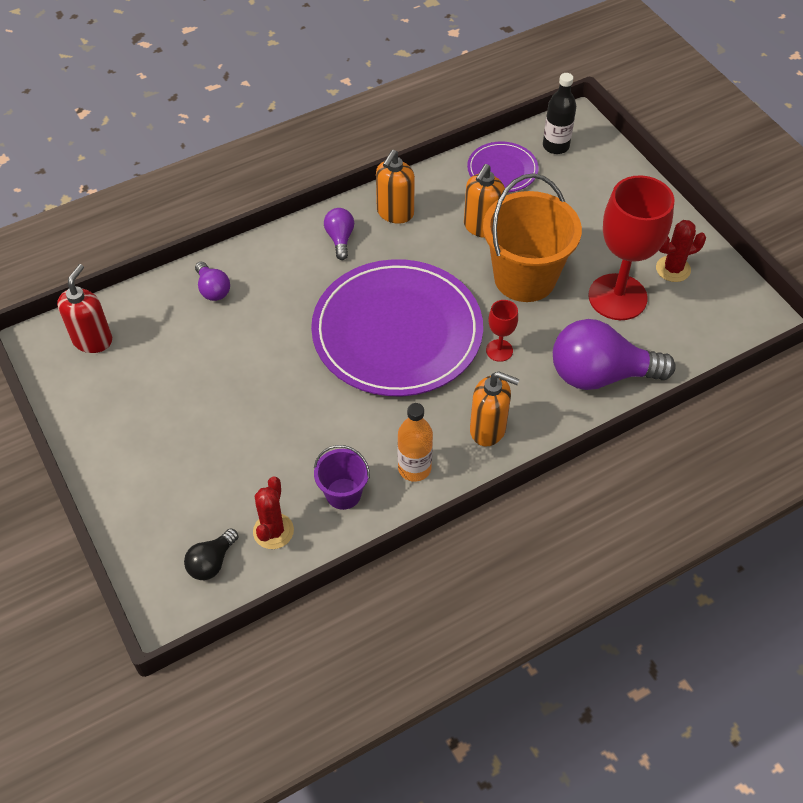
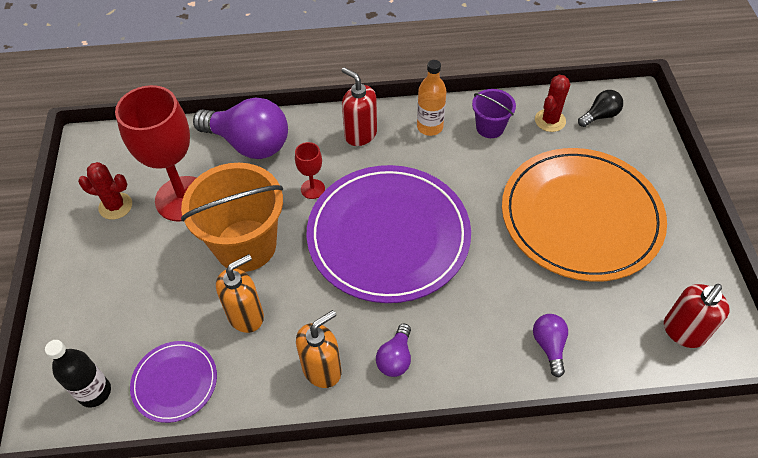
camera: 155 degrees left, 0 degrees up
orange soap dispenser [470,371,520,446] -> red soap dispenser [341,67,377,146]
none -> orange plate [502,148,667,282]

